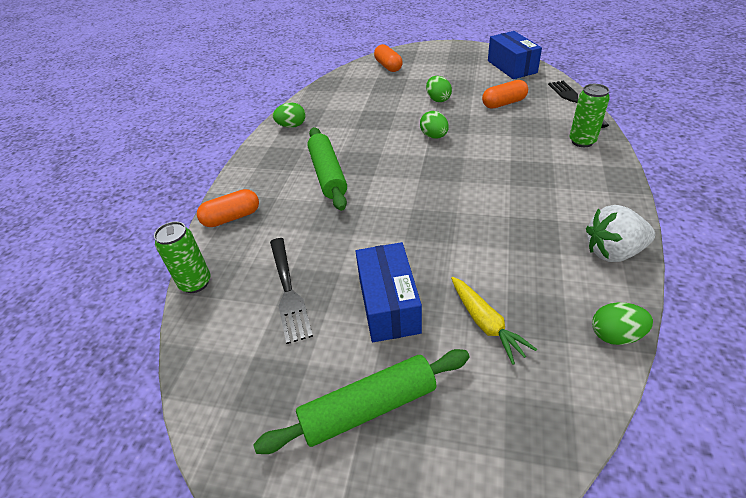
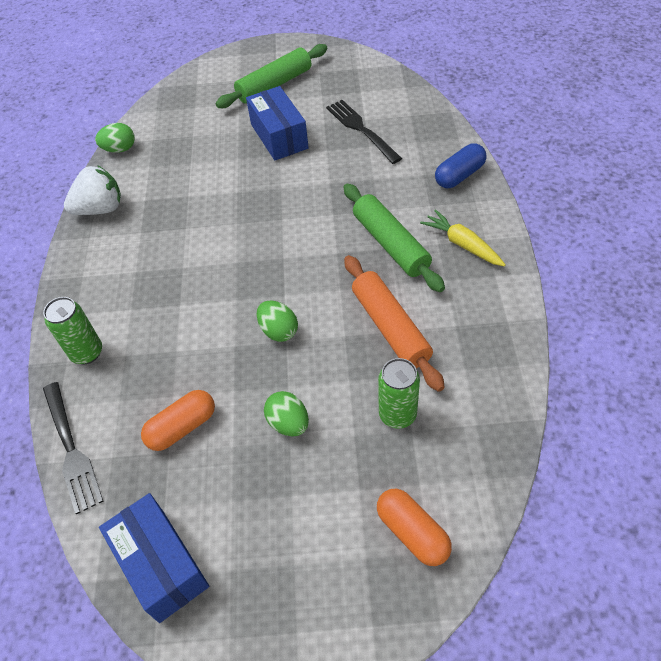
camera: 165 degrees right, 10 degrees up
green can [154,221,210,293] -> green can moved to [378,358,420,429]
orange capsule [197,189,259,227] -> blue capsule [435,143,486,188]
green egg [273,102,305,128] -> none
yellow carrot [451,277,537,365] -> yellow carrot moved to [420,209,506,267]
none -> orange rolling pin [344,255,445,392]

